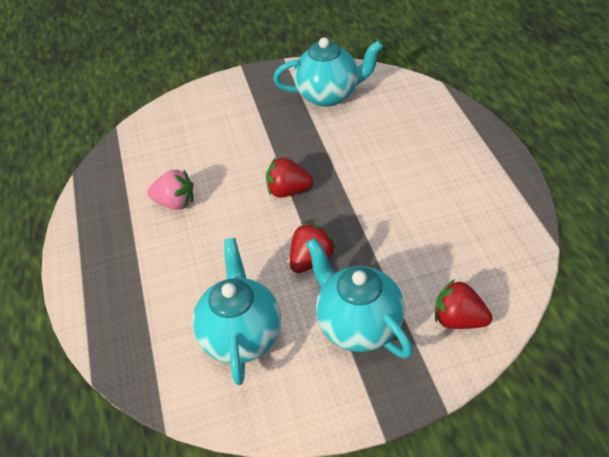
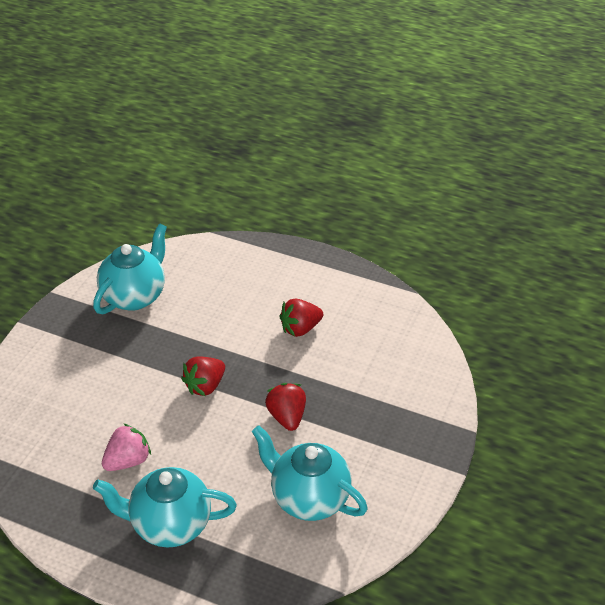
camera: 55 degrees left, 5 degrees down
turquoise teapot [306,238,413,358] -> turquoise teapot moved to [93,467,237,548]
red strawberry [435,279,492,329] -> red strawberry moved to [279,298,323,337]

